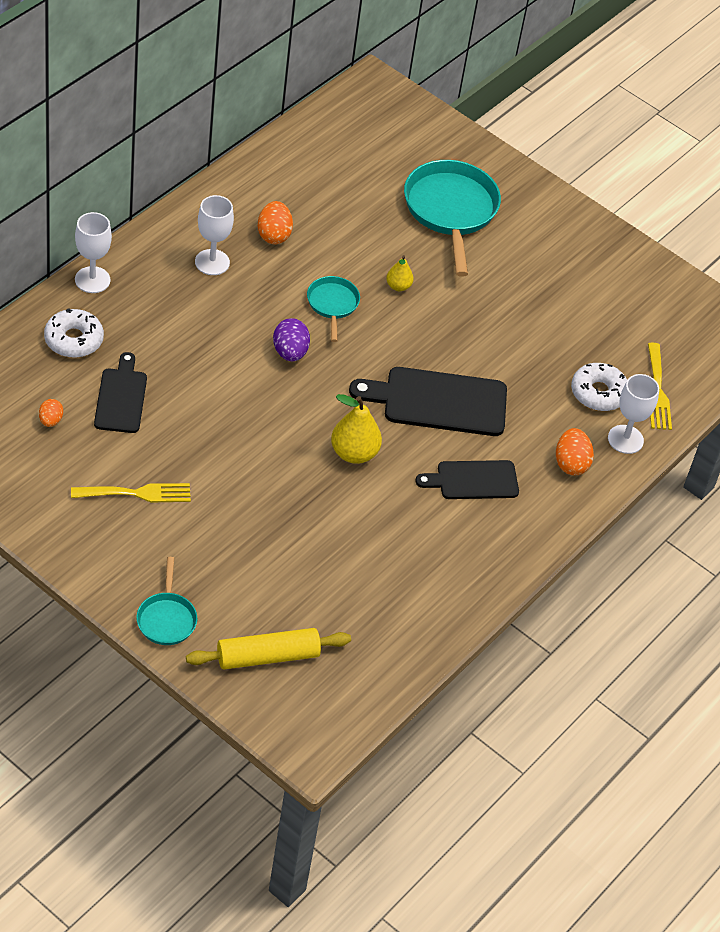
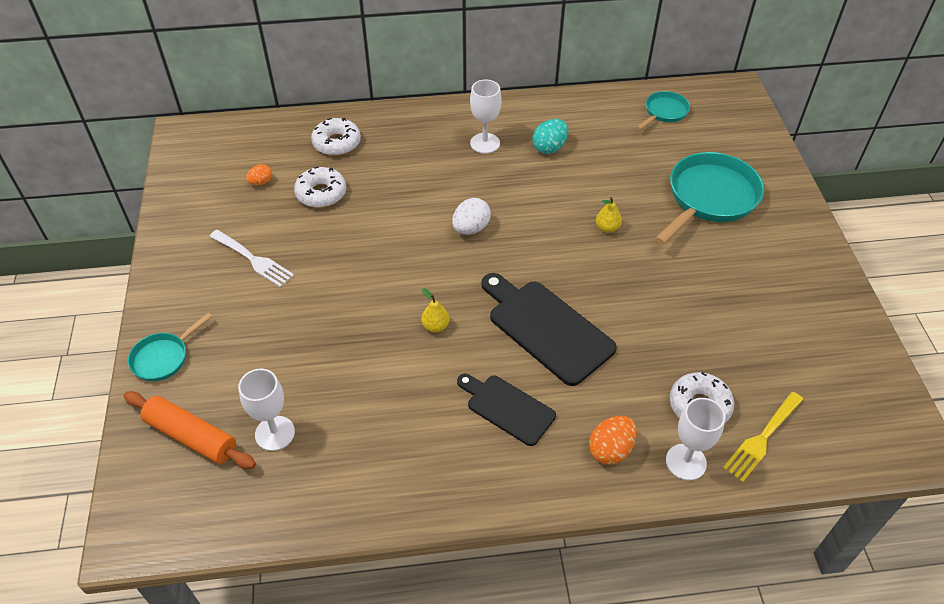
camera: 50 degrees right, 0 degrees up
yellow fork [71,483,191,502] -> white fork [209,230,294,287]
white goblet [75,212,112,293] -> white goblet moved to [238,369,295,451]
black cutting board [94,352,147,433] -> white donut [294,167,346,208]
yellow rolling pin [186,628,351,669] -> orange rolling pin [124,391,256,469]
orange egg [258,201,293,244] -> turquoise egg [532,119,568,154]
purple egg [273,318,310,361] -> white egg [452,198,491,235]
turquoise pan [307,276,360,342] -> turquoise pan moved to [636,91,690,130]
yellow pear [331,394,382,464] -> yellow pear [421,288,449,333], size x0.57

